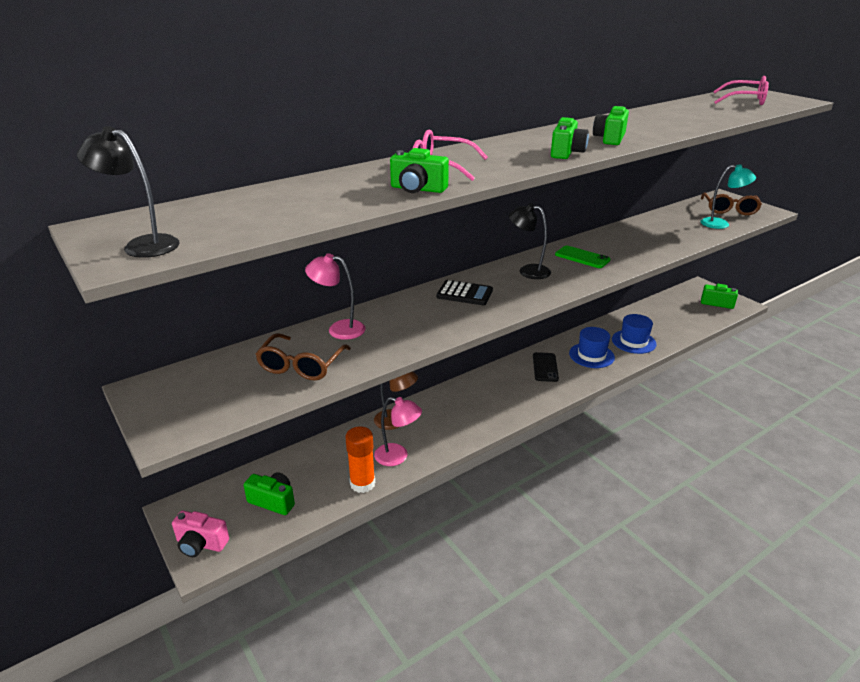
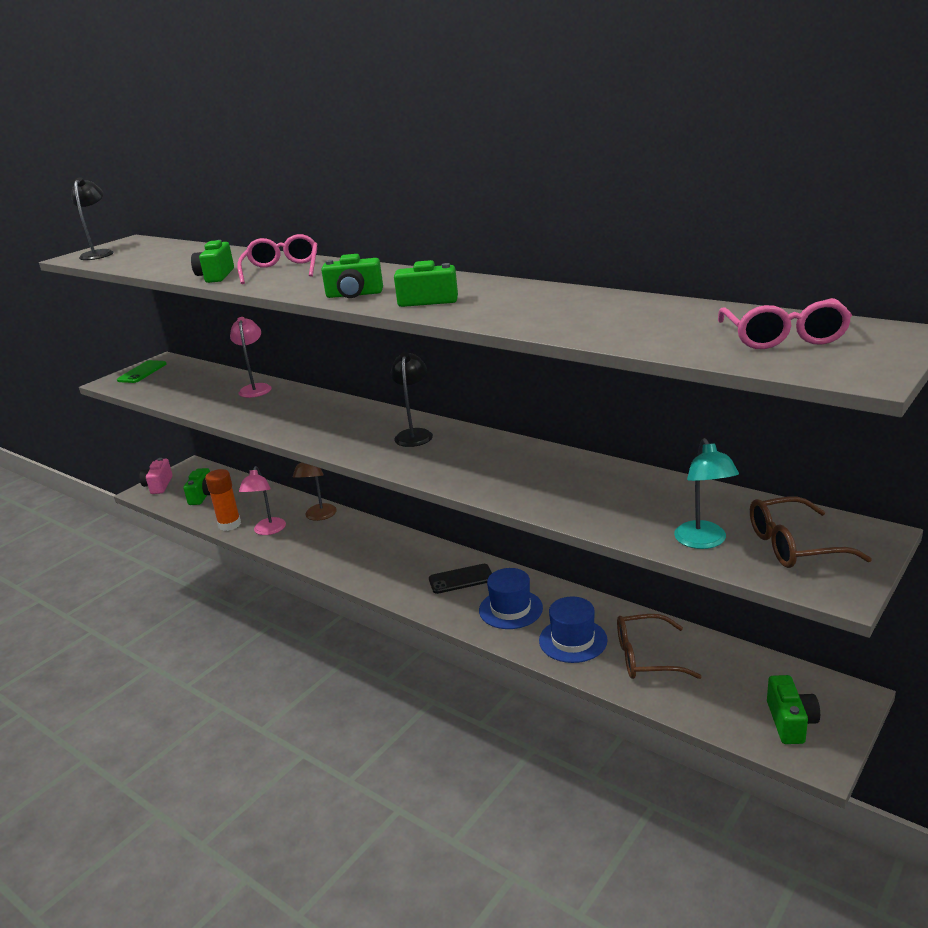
camera: 75 degrees right, 5 degrees down
brown glasses [255,333,351,381] -> brown glasses moved to [617,614,702,679]
black calculator [436,280,493,305] -> none
green phone [555,246,610,268] -> green phone moved to [117,360,167,383]

